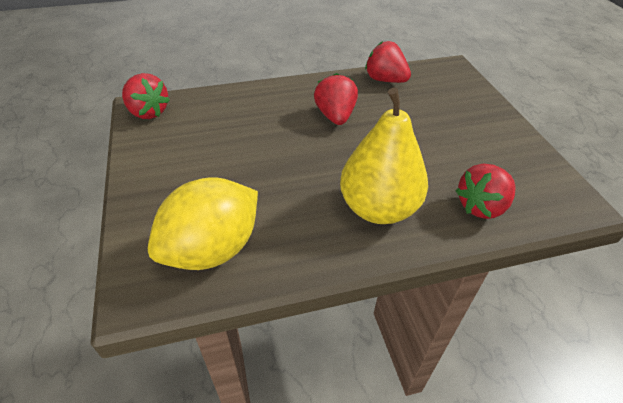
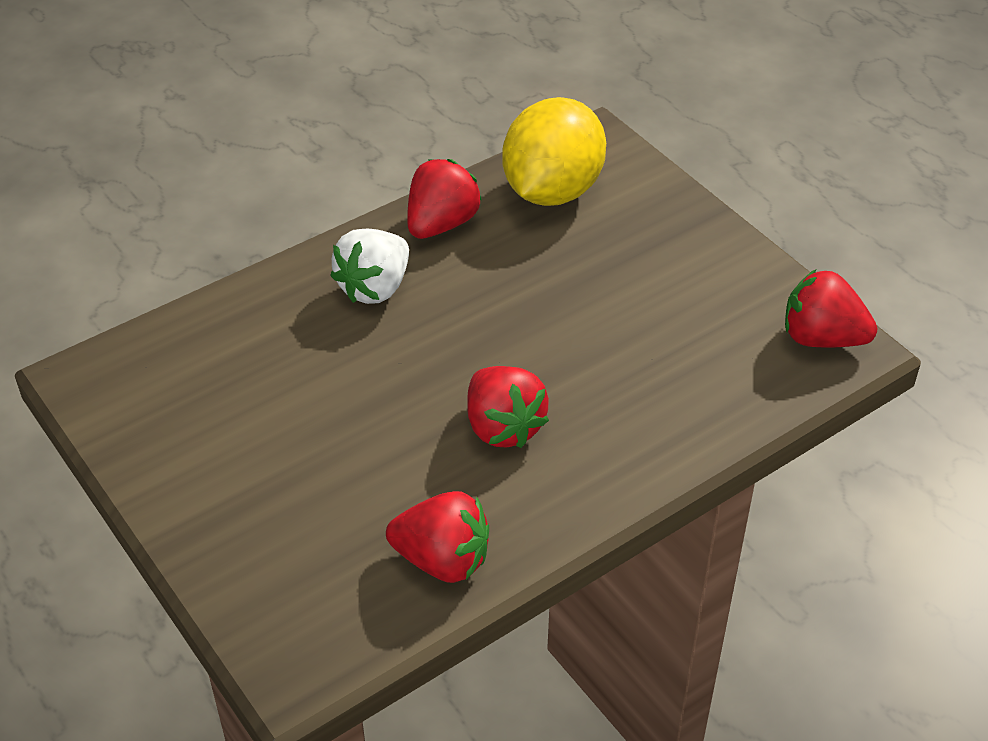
camera: 160 degrees right, 0 degrees up
yellow pear [340,87,428,224] -> white strawberry [330,229,409,304]
red strawberry [456,163,516,219] -> red strawberry moved to [407,159,482,239]

